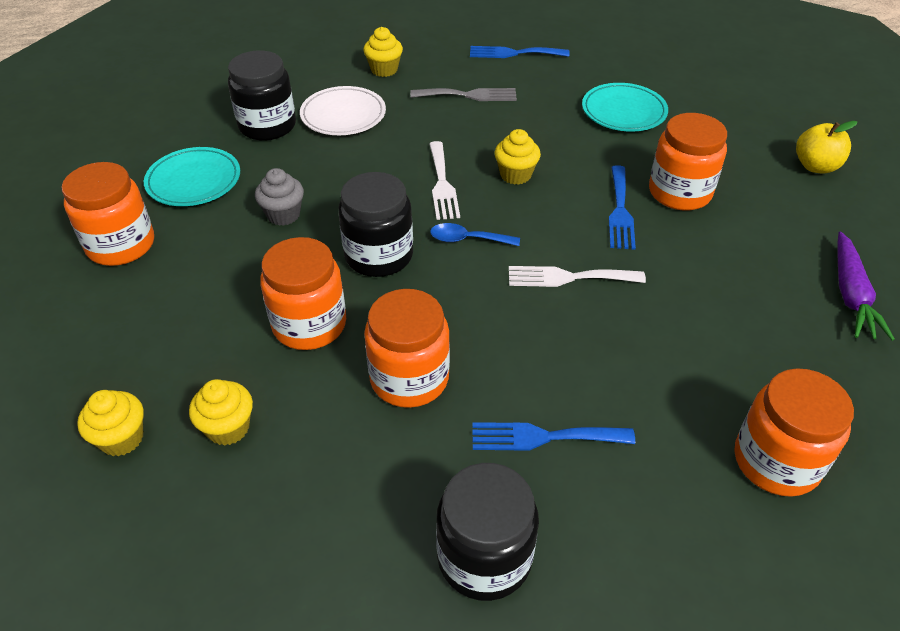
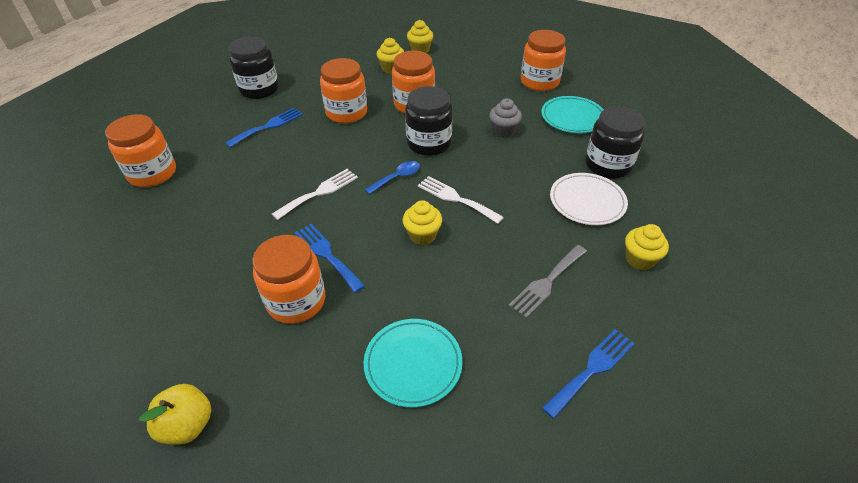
camera: 135 degrees right, 0 degrees up
purple carrot [837,231,895,341] -> none

